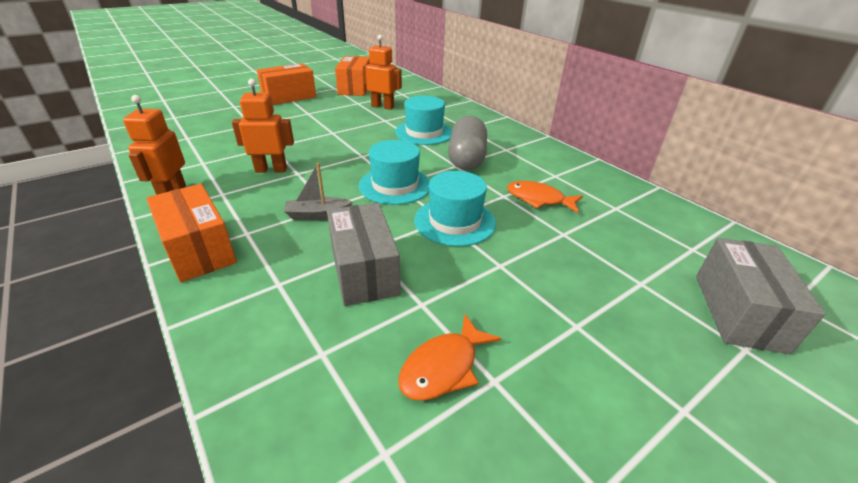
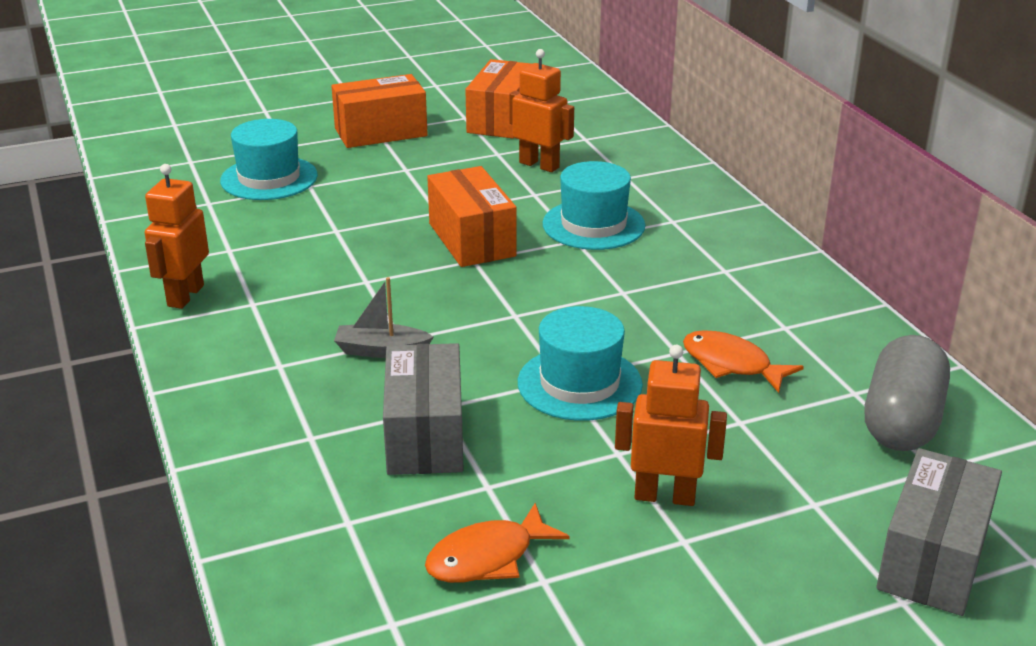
camera: 15 degrees right, 5 degrees down
orange box [146,184,237,282] -> orange box moved to [427,166,517,267]
orange robot [232,79,294,173] -> orange robot moved to [615,345,727,506]
turquoise hat [359,140,430,205] -> turquoise hat moved to [220,119,318,200]
grey capsule [448,116,487,170] -> grey capsule moved to [864,335,950,451]

